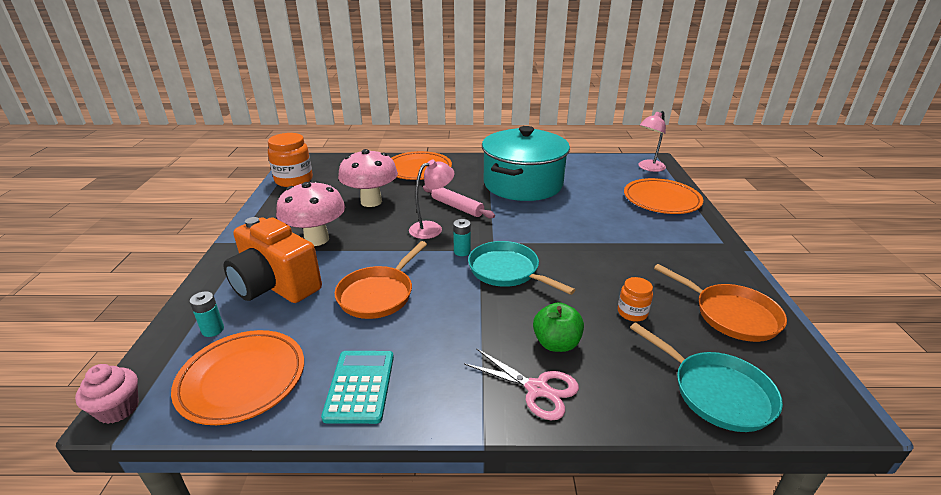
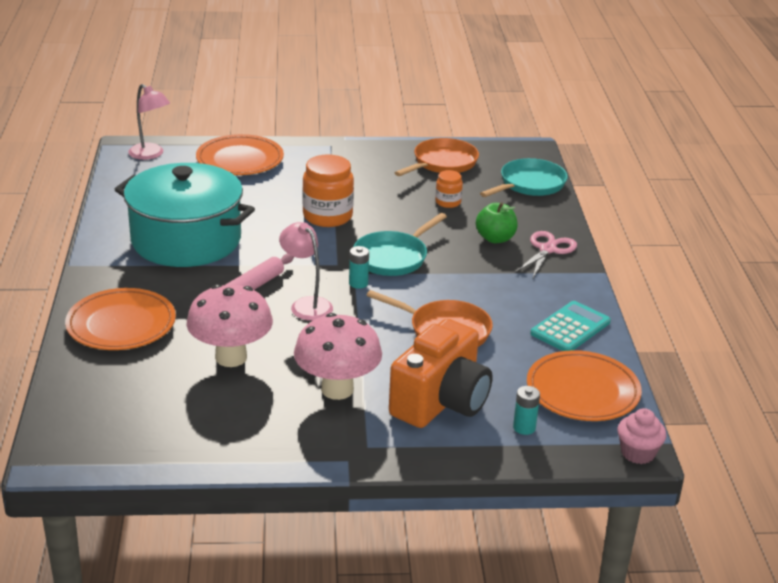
camera: 95 degrees left, 0 degrees up
orange jar [268,133,313,187] -> orange jar moved to [302,155,354,227]
turquoise calculator [321,351,394,424] -> turquoise calculator turned 135 degrees clockwise [530,301,611,351]

